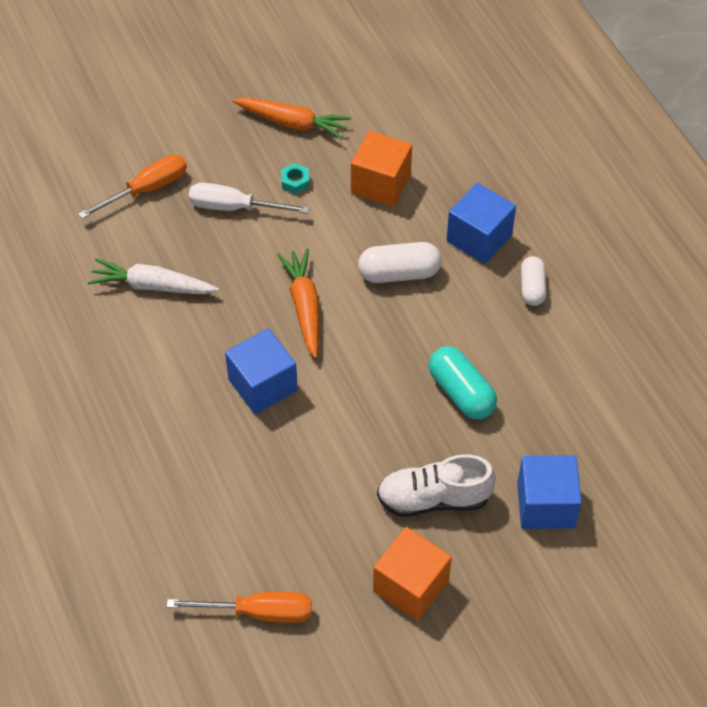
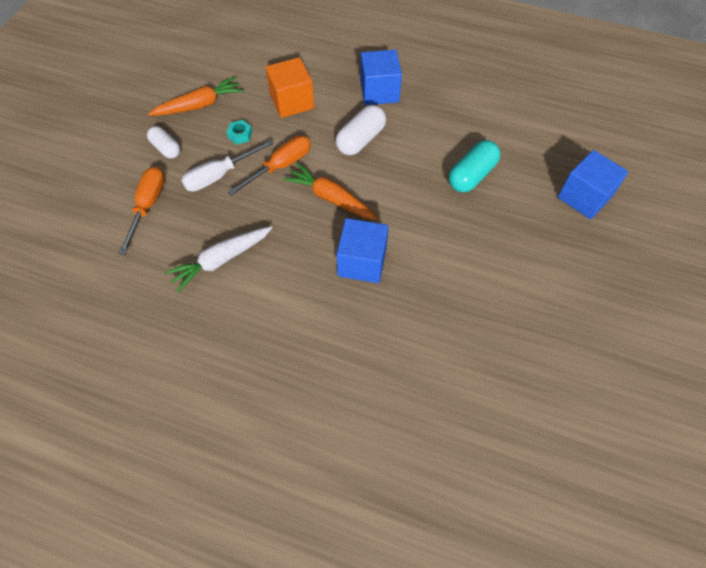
camera: 45 degrees left, 5 degrees up
orange screwdriver [167,592,311,623] -> orange screwdriver moved to [228,136,311,196]
orange cube [373,527,452,621] -> none
white shoe [377,454,496,517] -> none
turquoise capsule [429,346,497,419] -> turquoise capsule turned 60 degrees counterclockwise [449,140,501,192]
white capsule [521,256,547,306] -> white capsule moved to [147,126,180,159]

